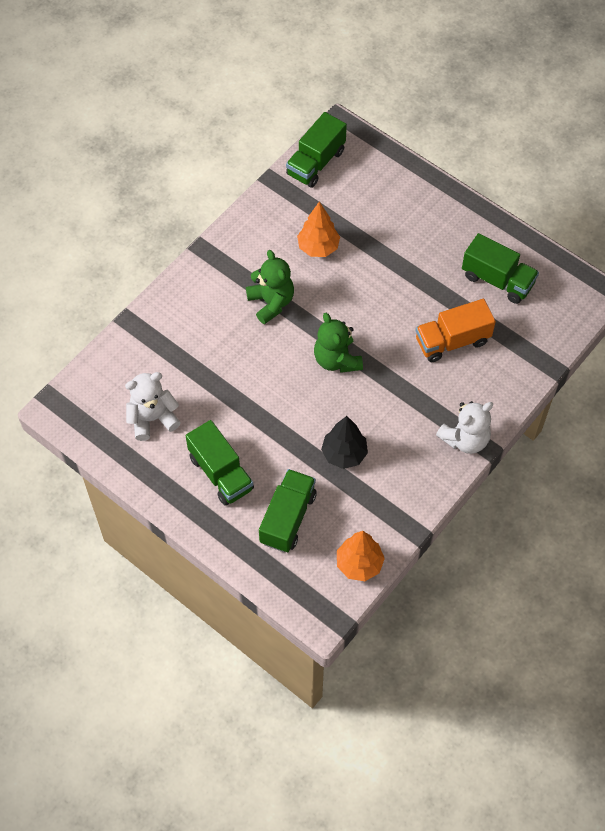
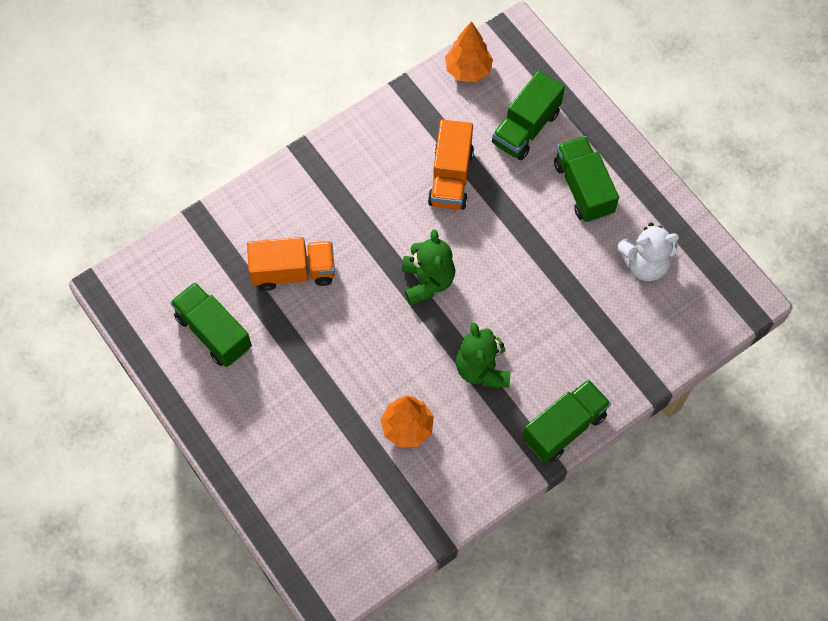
camera: 165 degrees left, 5 degrees up
green truck [286,112,347,188] -> green truck moved to [523,379,611,463]
black tree [321,416,368,469] -> orange truck [428,119,474,210]
white teddy bear [436,401,493,454] -> none

